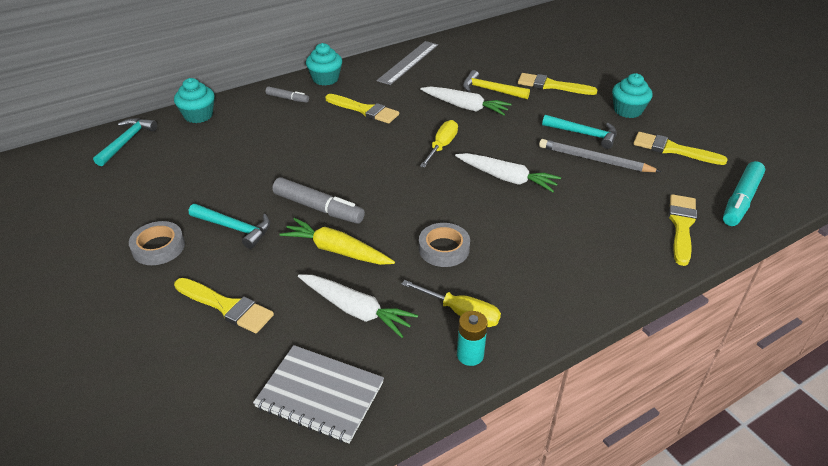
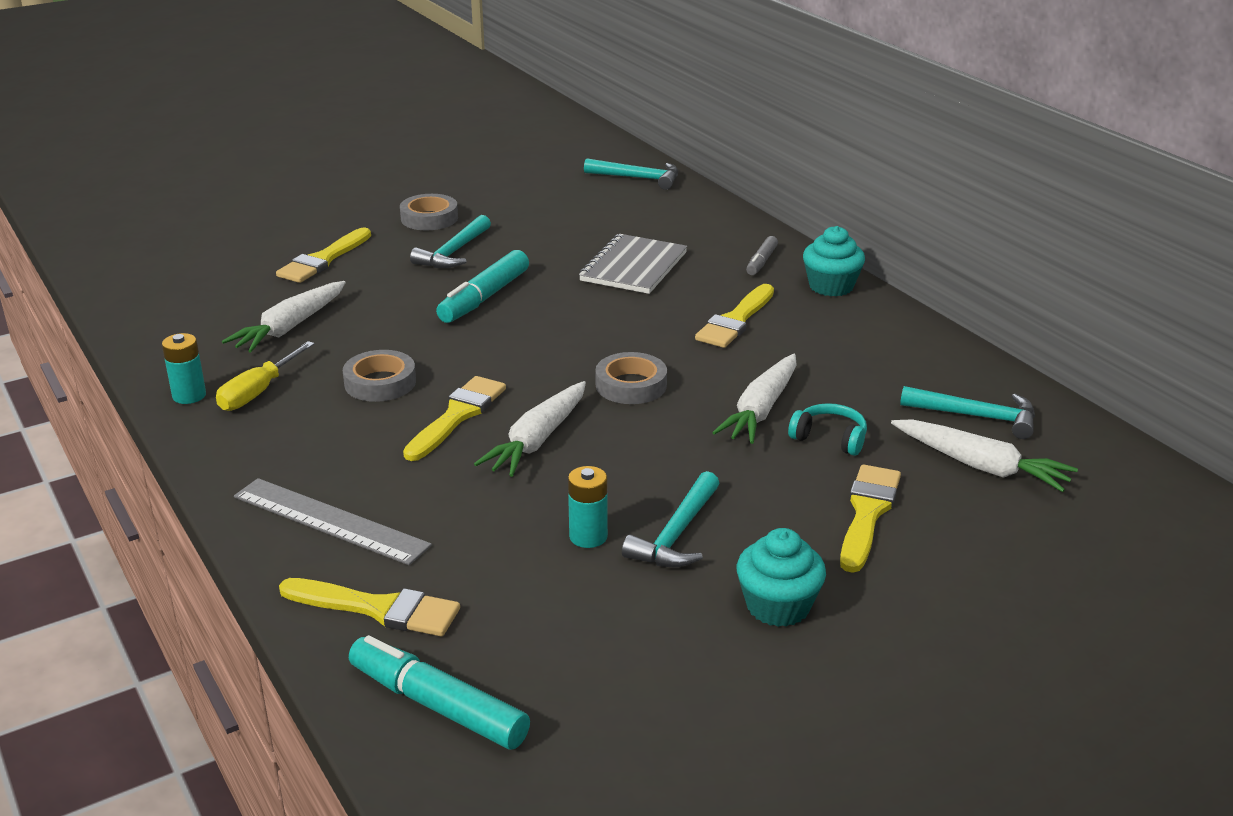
camera: 90 degrees right, 10 degrees down
turquoise cupcake [174,78,215,123] -> none
grey notebook [253,345,384,444] -> grey notebook moved to [579,234,687,294]
grey marker [272,177,365,224] -> turquoise marker [436,250,529,323]
yellow carrot [279,218,395,265] -> none
grey ruler [377,41,438,85] -> grey ruler moved to [234,478,432,565]
yellow screwdriver [420,120,458,168] -> grey tape [595,352,667,404]
yellow hammer [463,70,530,99] -> turquoise headphones [788,403,867,456]
grey pencil [539,139,661,172] -> turquoise battery [568,466,608,548]
yellow brush [633,132,728,165] -> yellow brush moved to [403,376,506,461]
none -> white carrot [891,419,1078,492]
none -> turquoise hammer [900,386,1035,439]

